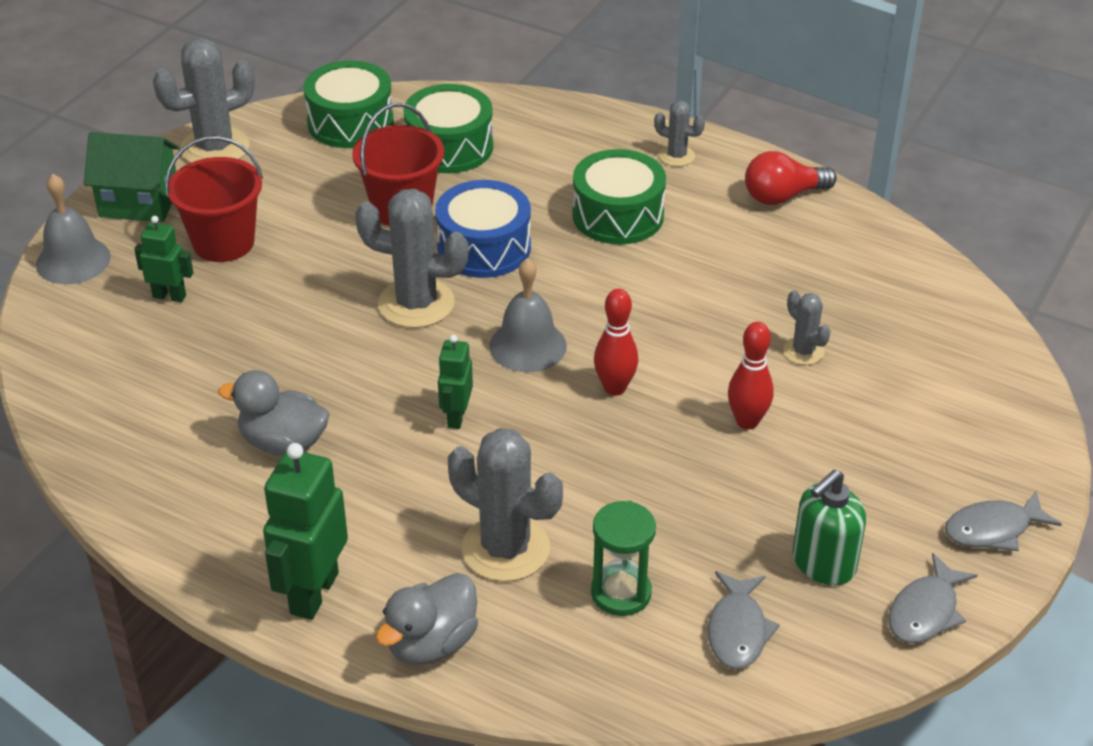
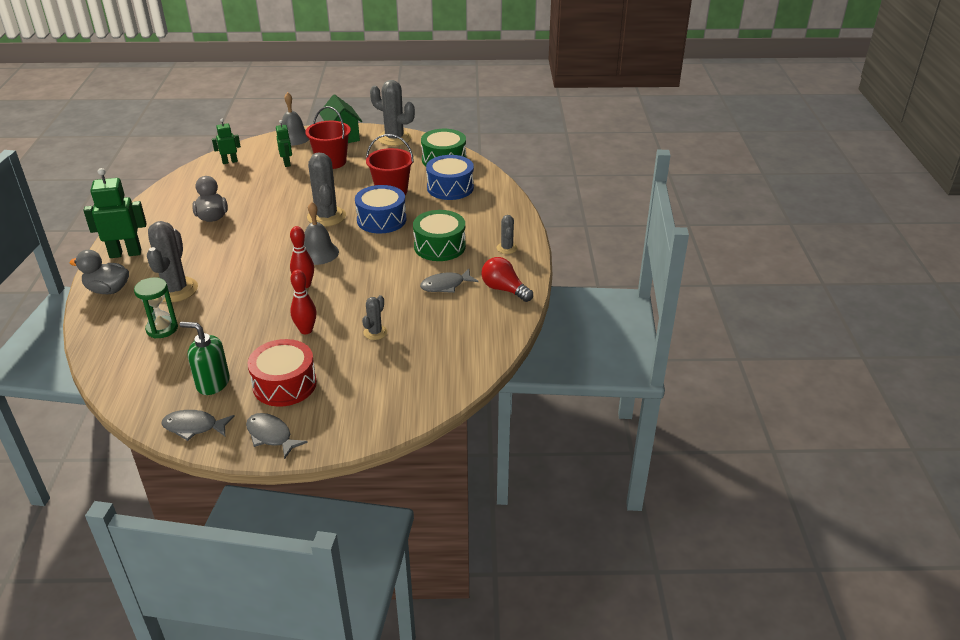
camera: 60 degrees right, 5 degrees down
green drum [403,84,493,173] -> blue drum [426,155,474,200]
green robot [438,335,473,429] -> green robot moved to [212,119,241,164]
grey fish [708,571,780,669] -> grey fish moved to [420,269,479,293]
none -> red drum [248,339,317,407]

